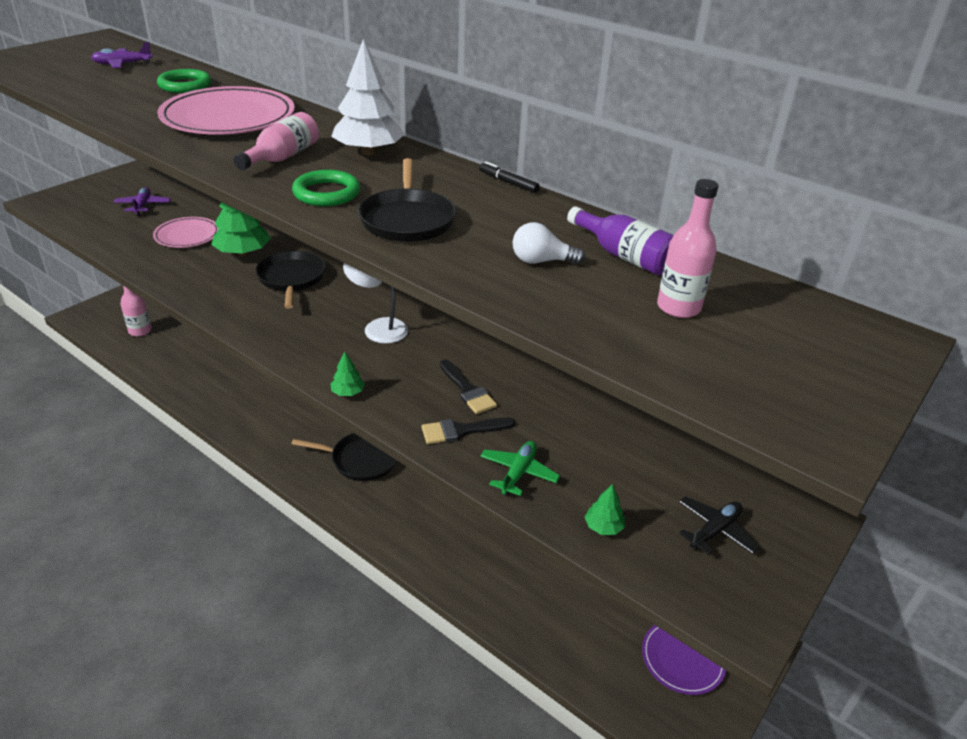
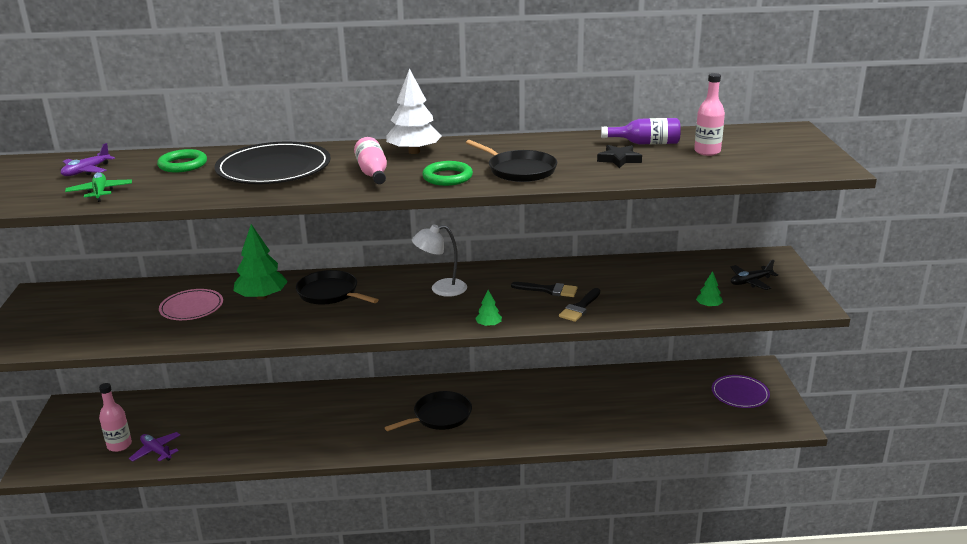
camera: 40 degrees left, 10 degrees down
purple plane [113,187,171,216] -> purple plane moved to [129,432,180,462]
pink plate [157,86,295,135] -> black plate [214,141,331,184]
black marker [479,161,540,193] -> none
green plane [480,441,560,496] -> green plane moved to [65,172,132,202]
white light bulb [513,222,585,264] -> black star [597,145,642,168]
black plane [679,496,759,555] -> black plane turned 120 degrees counterclockwise [731,260,778,290]

